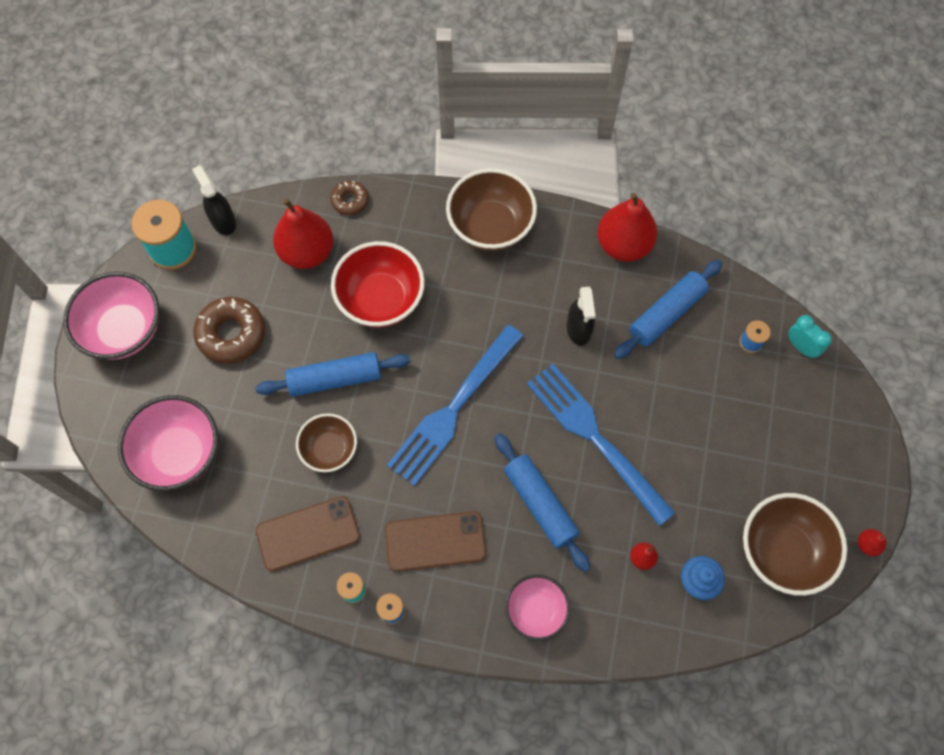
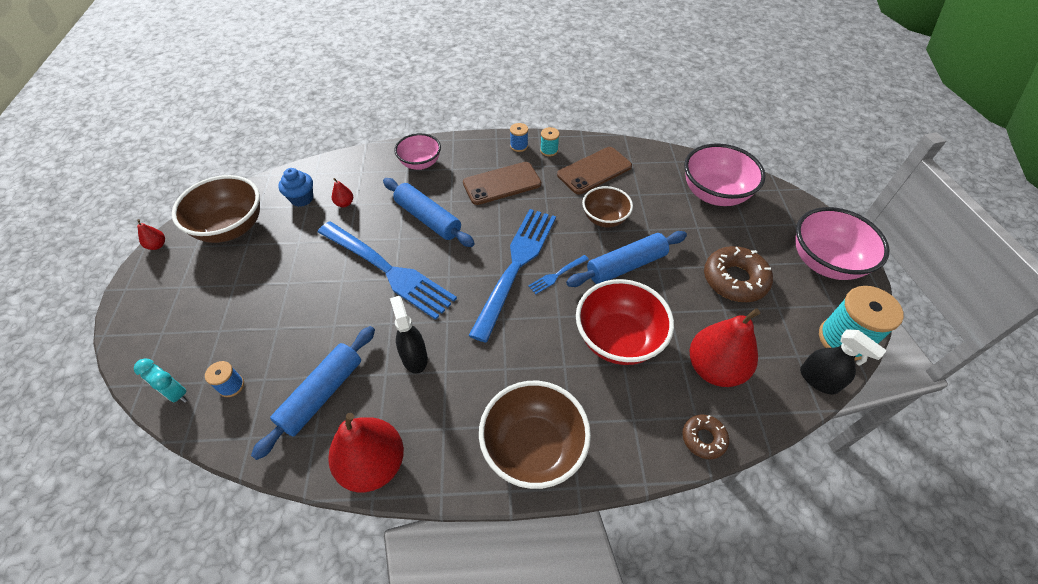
camera: 165 degrees right, 15 degrees down
none -> blue fork [528,255,589,294]

